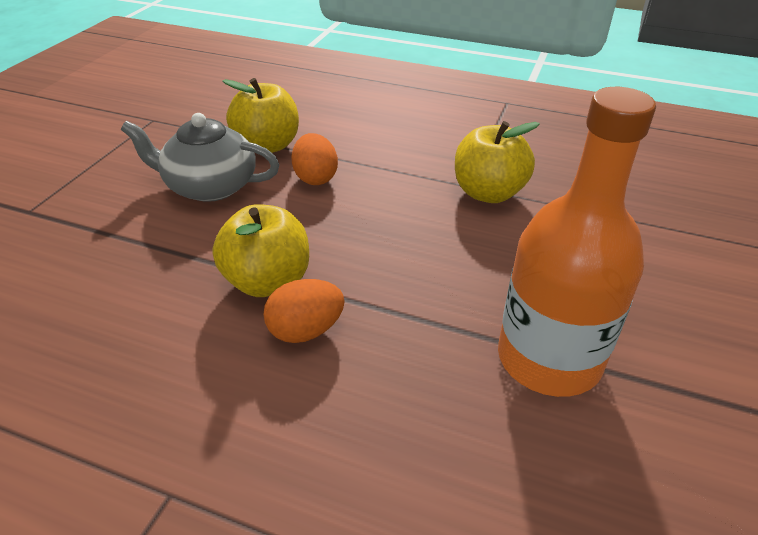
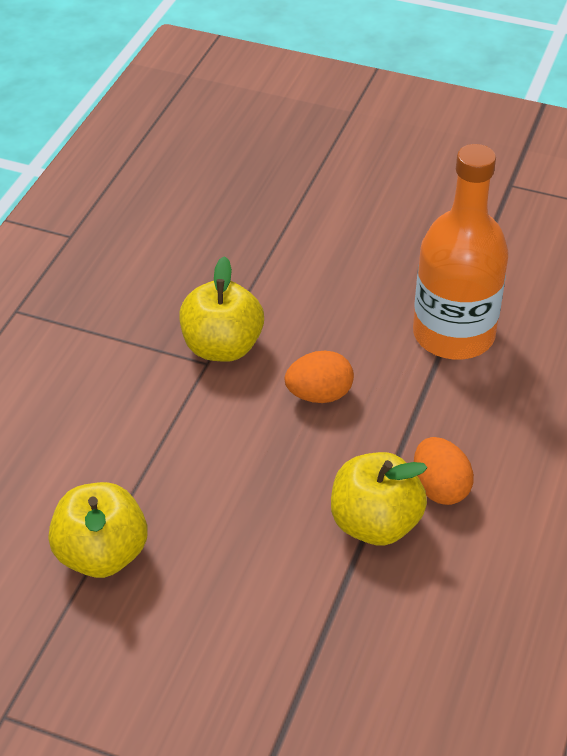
camera: 90 degrees left, 5 degrees up
grey teapot [121,113,279,202] -> none
orange egg [291,133,338,185] -> orange egg moved to [285,350,354,403]

